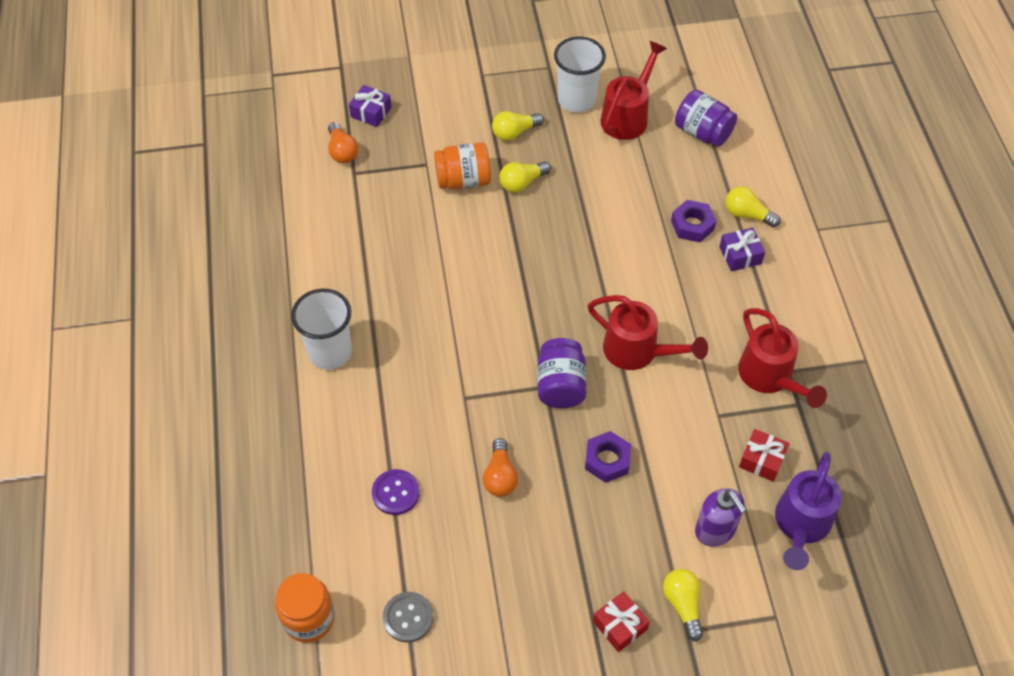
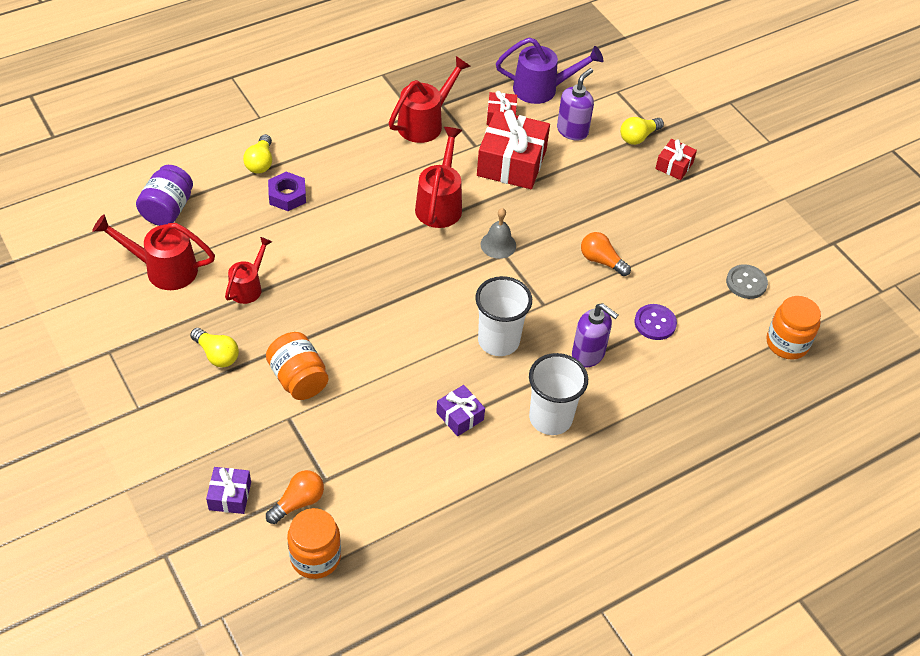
camera: 115 degrees left, 5 degrees down
orange light bulb [483,438,518,497] -> orange light bulb turned 120 degrees counterclockwise [581,232,631,276]
yellow light bulb [499,161,551,193] -> none
purple jar [537,338,586,408] -> grey bell [480,208,516,259]
white cup [554,36,606,113] -> white cup moved to [475,276,532,356]
purple nut [585,431,631,483] -> none
purple gift [719,228,765,271] -> purple gift moved to [436,385,485,436]
none -> red watering can [225,237,272,304]
none -> orange jar [287,508,341,579]
none -> red gift [477,110,550,189]
none -> purple soap dispenser [572,303,618,367]

